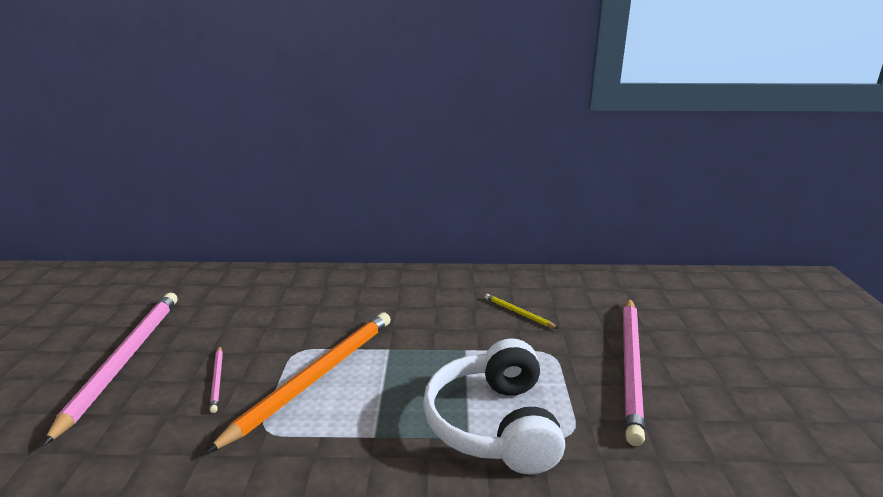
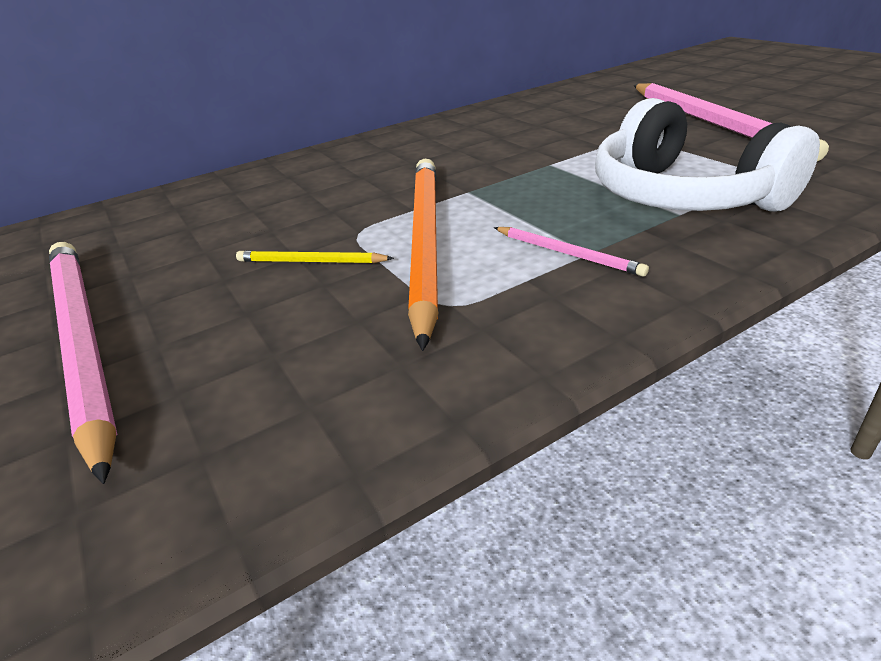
camera: 30 degrees left, 10 degrees up
pink pencil [210,346,223,413] -> pink pencil moved to [494,227,649,277]
yellow pencil [485,294,559,329] -> yellow pencil moved to [236,251,394,263]

